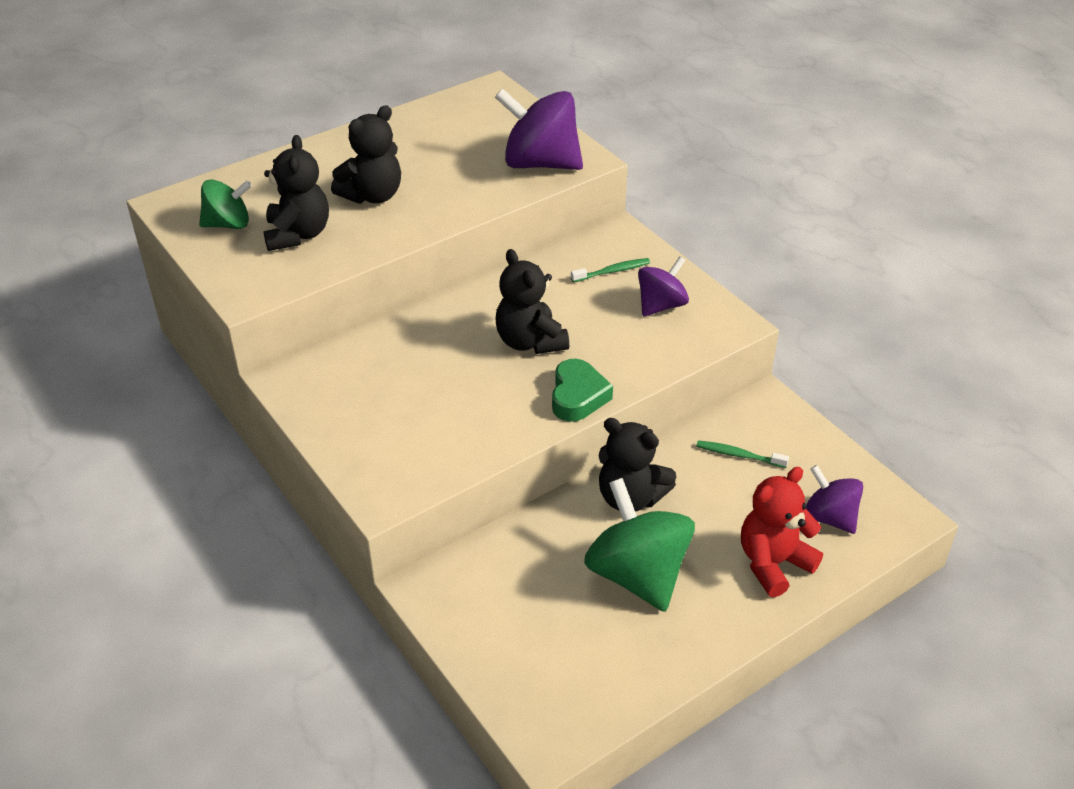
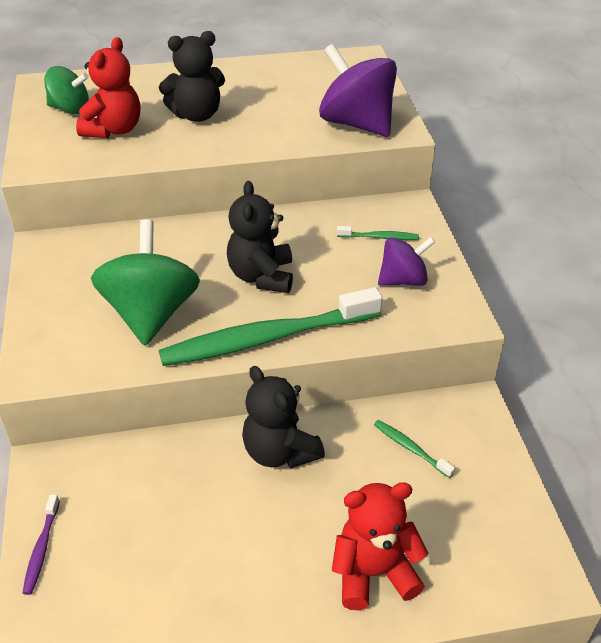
camera: 25 degrees right, 0 degrees up
black teddy bear [263,135,329,251] -> red teddy bear [76,37,140,138]
green heart [552,359,613,422] -> green toothbrush [159,287,382,366]
green spinning top [584,478,695,612] -> green spinning top moved to [91,220,200,346]
purple spinning top [806,465,863,534] -> none
none -> purple toothbrush [23,494,60,595]

